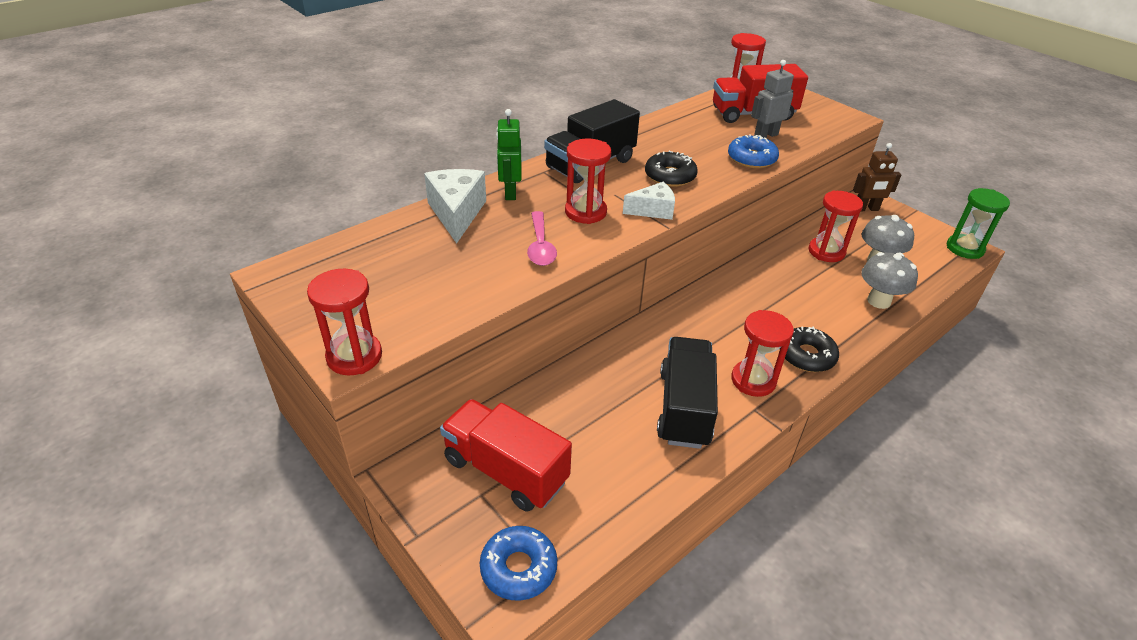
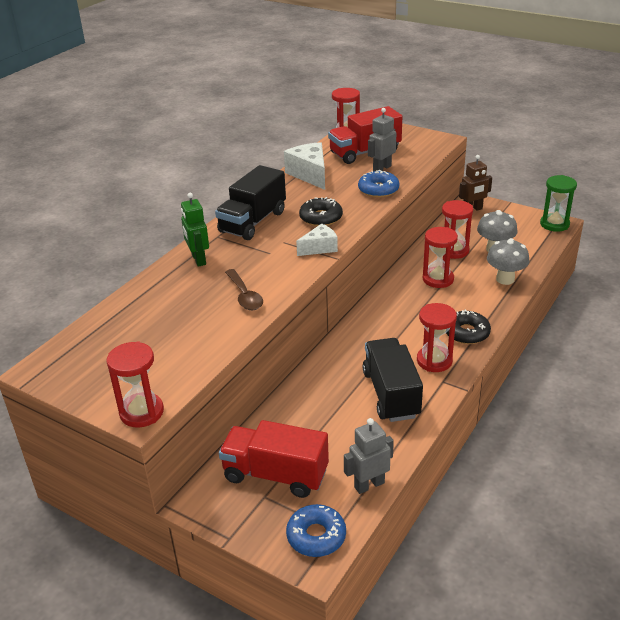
camera: 15 degrees left, 5 degrees down
white cheese [424,169,486,244] -> white cheese moved to [284,142,325,190]
pink spoon [527,211,557,266] -> brown spoon [225,269,263,310]
red hourglass [565,139,611,224] -> red hourglass moved to [423,227,458,288]
none -> grey robot [344,418,394,494]

